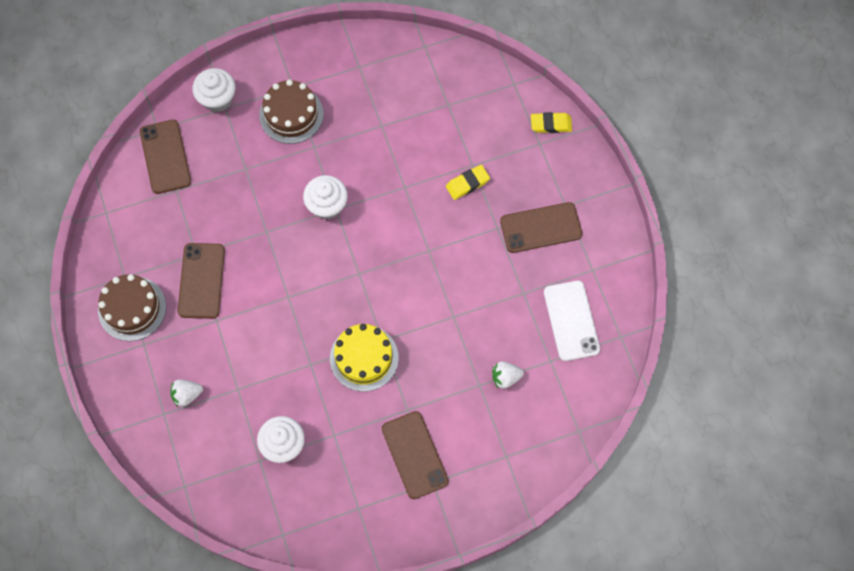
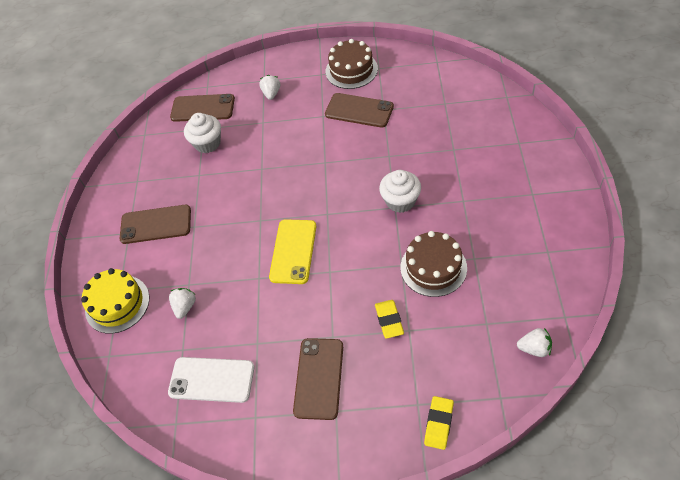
camera: 115 degrees right, 15 degrees down
brown phone [140,120,191,194] -> brown phone moved to [170,94,235,122]
white cupcake [193,68,235,112] -> none
brown cake [259,79,323,144] -> brown cake moved to [400,231,467,297]
yellow cake [330,324,399,392] -> yellow cake moved to [81,268,149,334]
none -> yellow phone [269,219,316,284]
none -> white strawberry [517,328,552,357]

